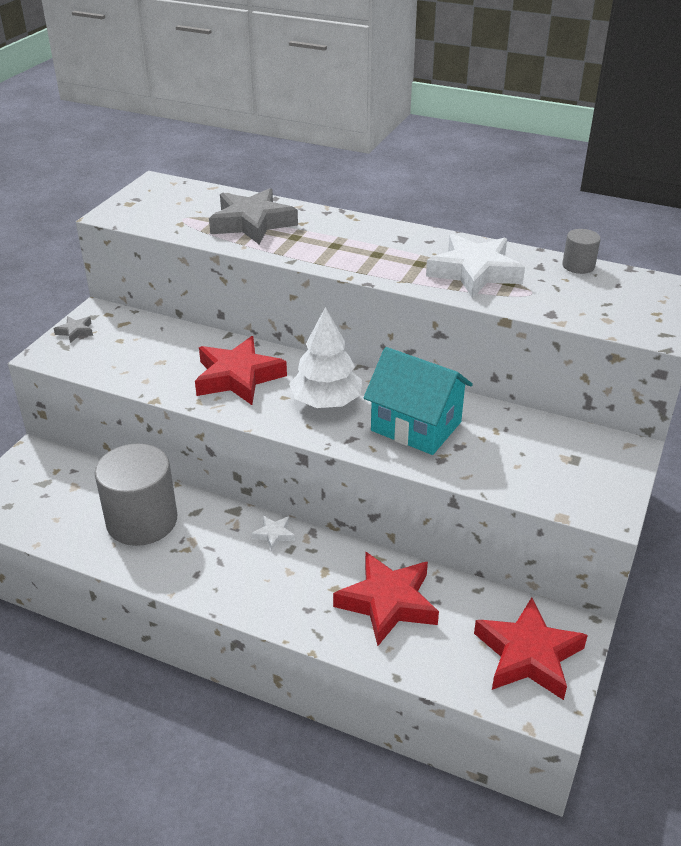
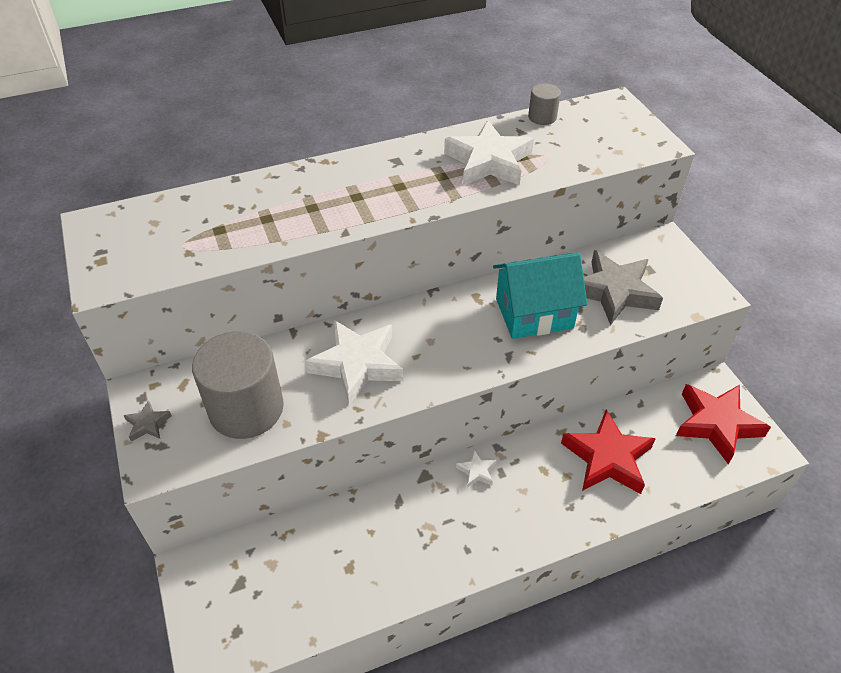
camera: 45 degrees left, 10 degrees up
grey cylinder [94,443,177,546] -> grey cylinder moved to [192,331,284,439]
red star [195,336,287,405] -> white star [305,320,403,405]
grey star [209,188,298,245] -> grey star moved to [584,250,663,325]
white tree [289,307,362,408] -> none

